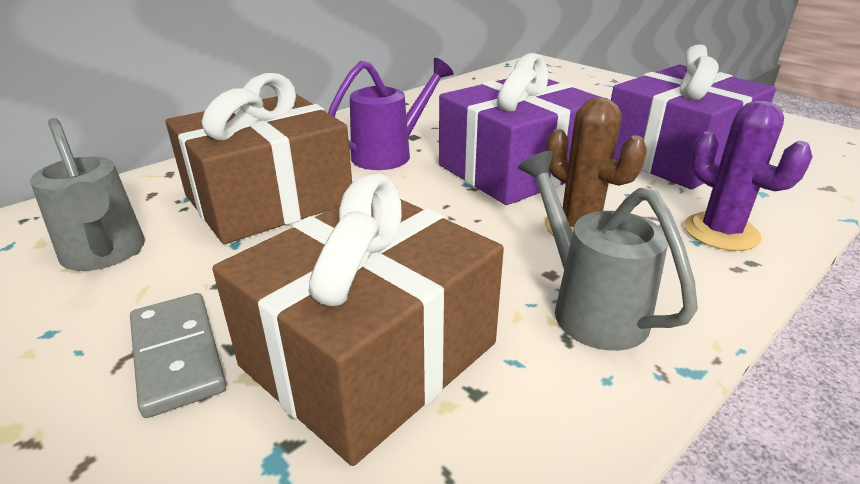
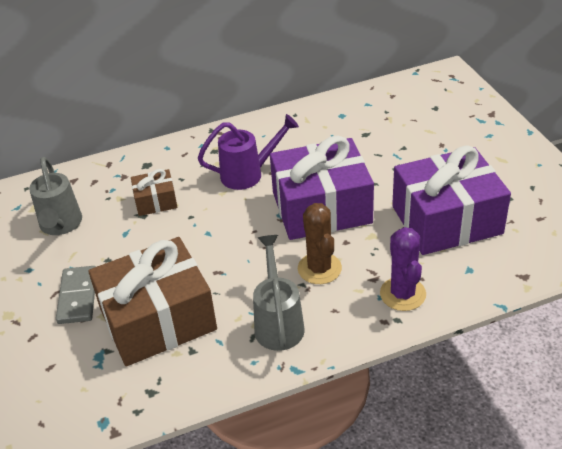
camera: 25 degrees right, 10 degrees up
brown gift [165,73,352,244] -> brown gift [131,169,178,216], size x0.47

